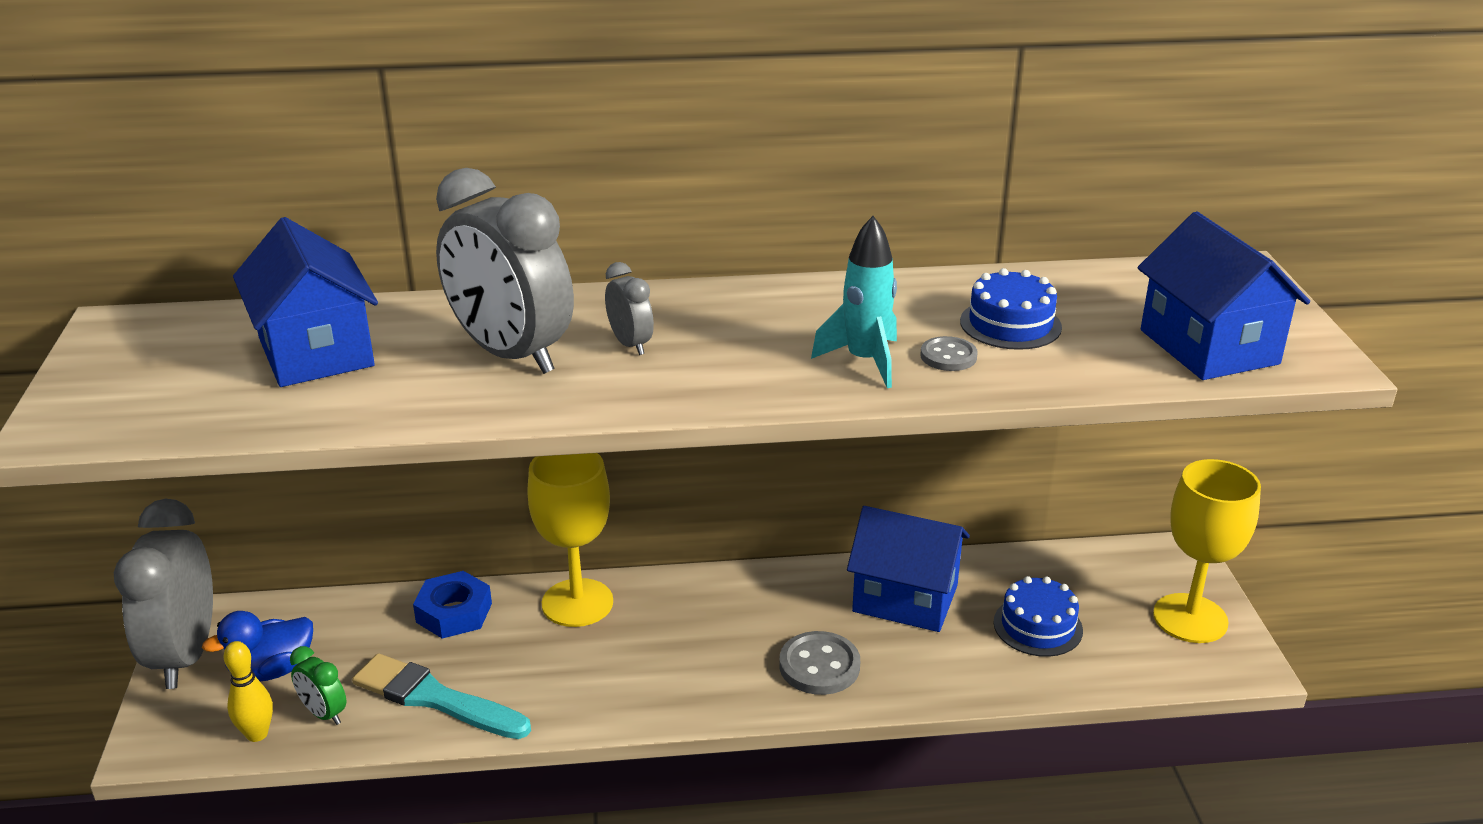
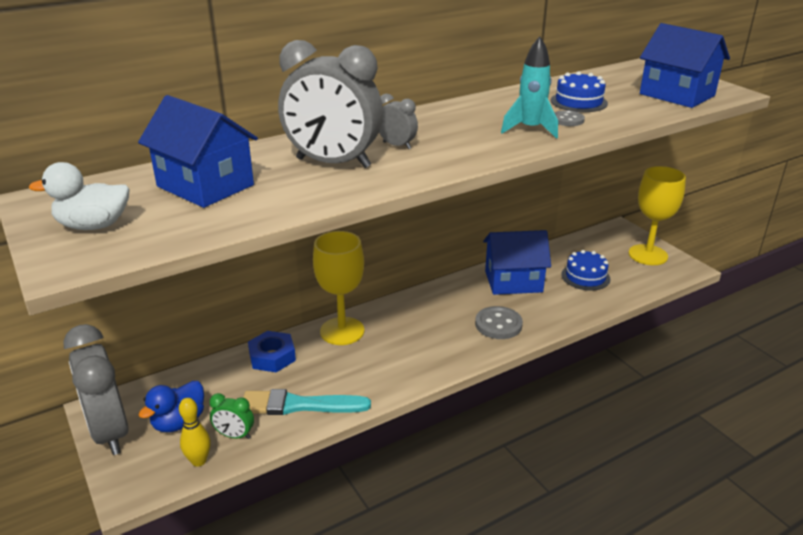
camera: 25 degrees left, 0 degrees up
none -> white duck [29,162,130,230]

